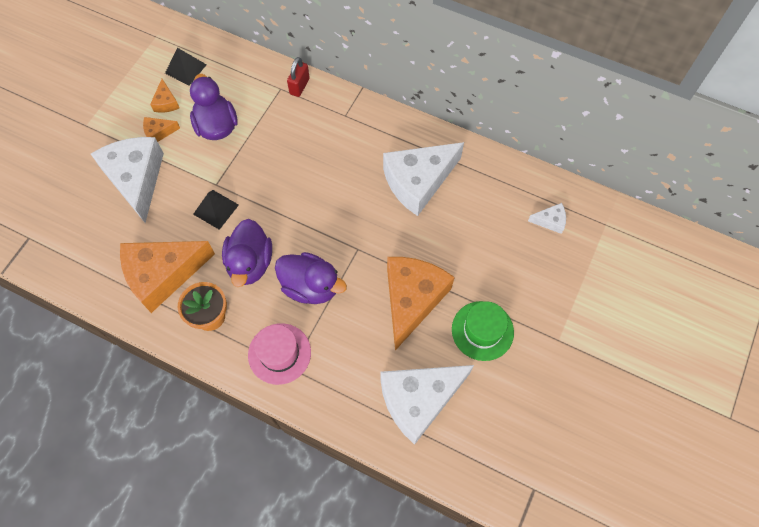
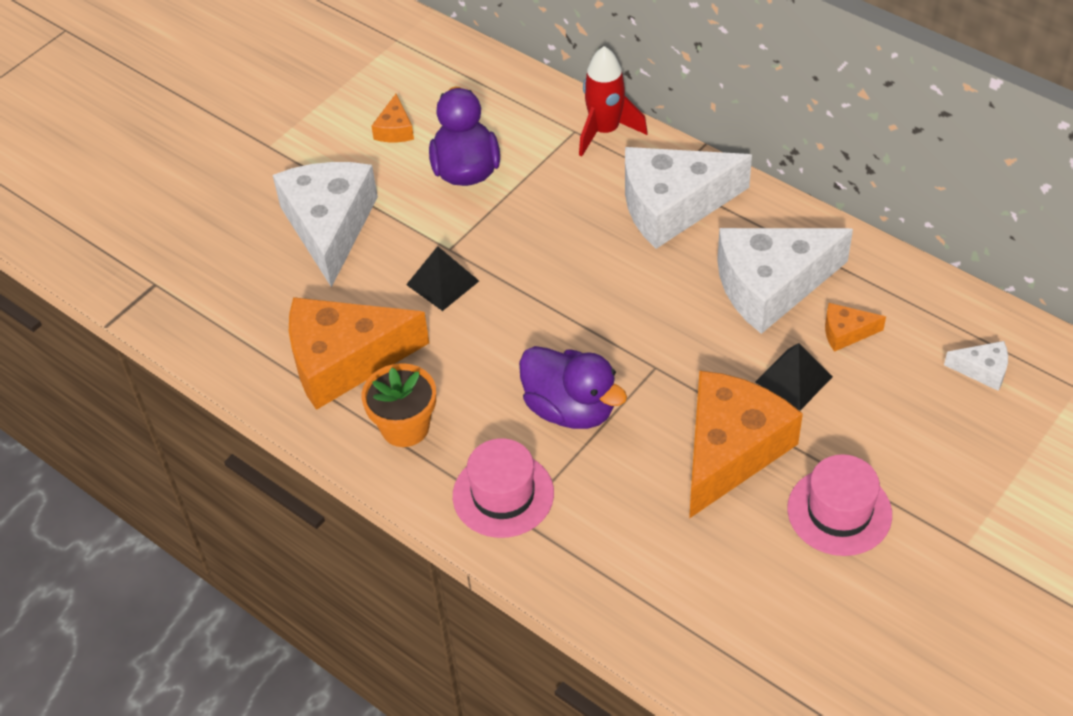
camera: 15 degrees right, 15 degrees down
orange cheese [143,117,180,142] -> orange cheese moved to [825,303,886,352]
black pyramid [165,48,207,85] -> black pyramid moved to [755,343,833,411]
purple duck [222,219,272,287] -> none
red padlock [287,57,310,97] -> red rocket [579,46,648,157]
white cheese [380,365,474,445] -> white cheese moved to [625,147,752,249]
green hat [452,301,514,361] -> pink hat [787,454,892,556]

